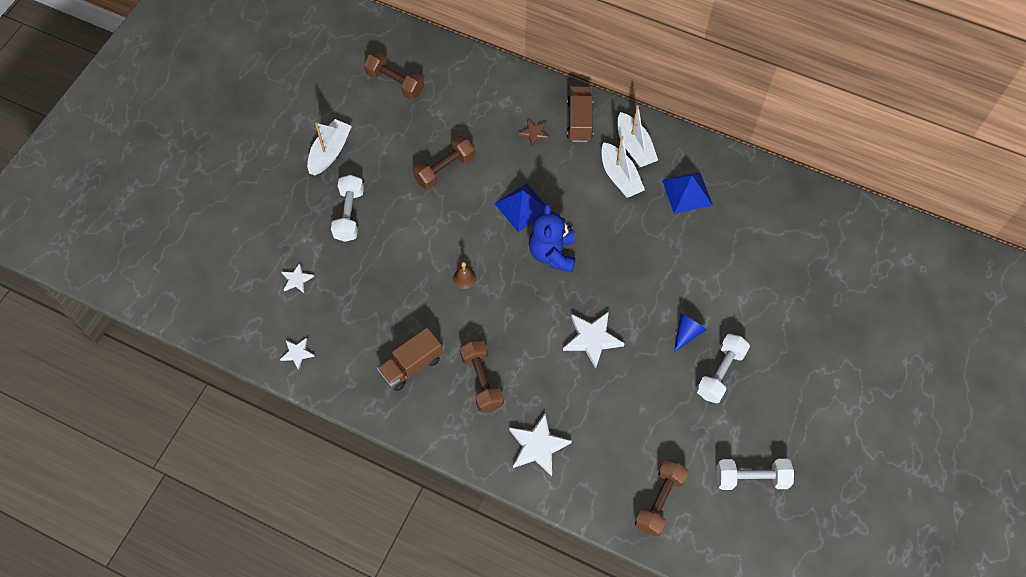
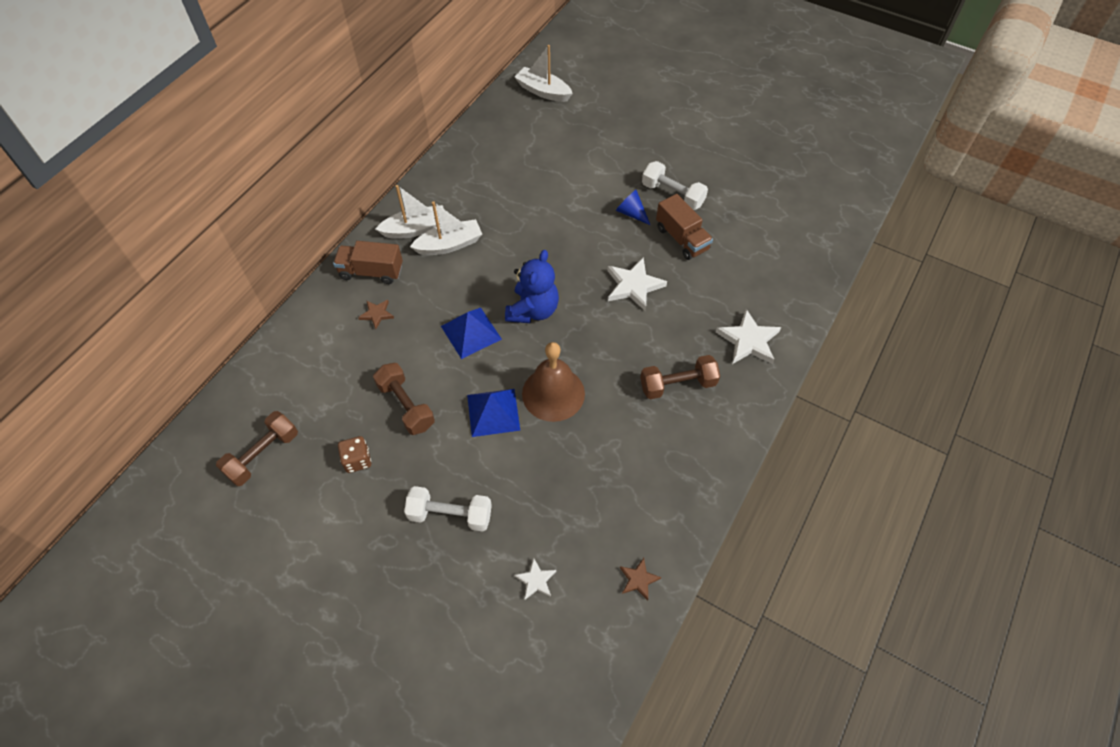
camera: 85 degrees left, 5 degrees down
white star [280,337,315,370] -> brown star [620,558,661,600]
white boat [307,119,352,175] -> white boat moved to [515,45,573,102]
brown truck [377,327,443,391] -> brown truck moved to [656,194,713,260]
brown bell [453,262,477,289] -> brown bell [522,342,585,422], size x2.36
blue teddy bear [529,203,576,272] -> blue teddy bear turned 75 degrees counterclockwise [505,250,559,323]
brown dumbbell [635,459,689,537] -> none
blue pyramid [662,172,713,214] -> blue pyramid moved to [467,389,520,437]
white dumbbell [717,459,794,490] -> none
none -> brown dice [338,436,371,473]

